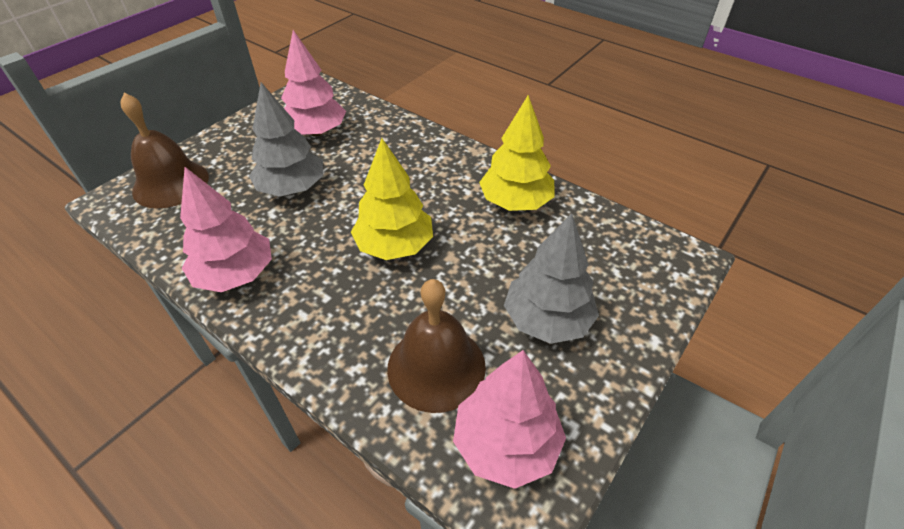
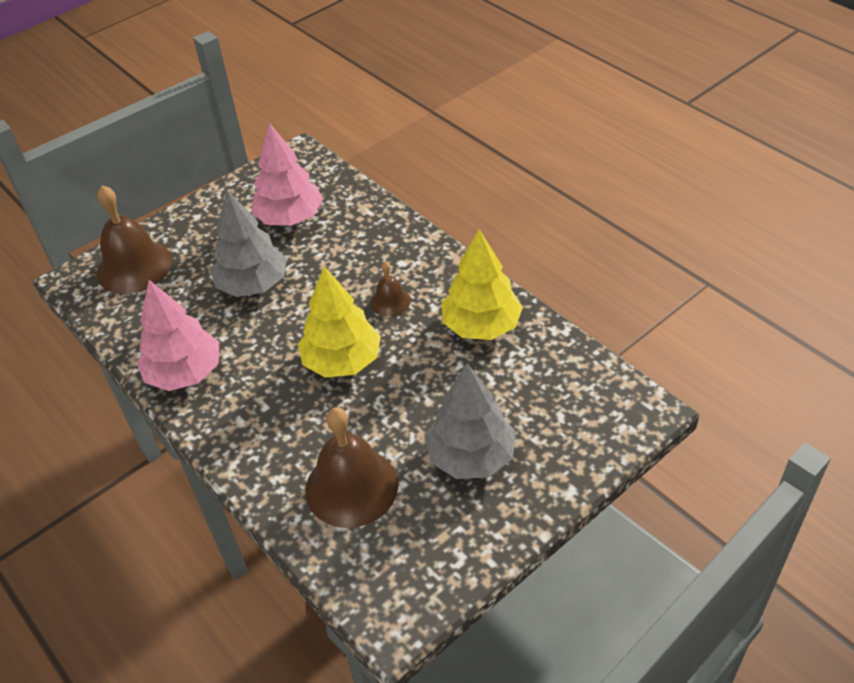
camera: 15 degrees right, 0 degrees up
pink tree [453,350,566,489] -> none
none -> brown bell [370,261,411,317]

